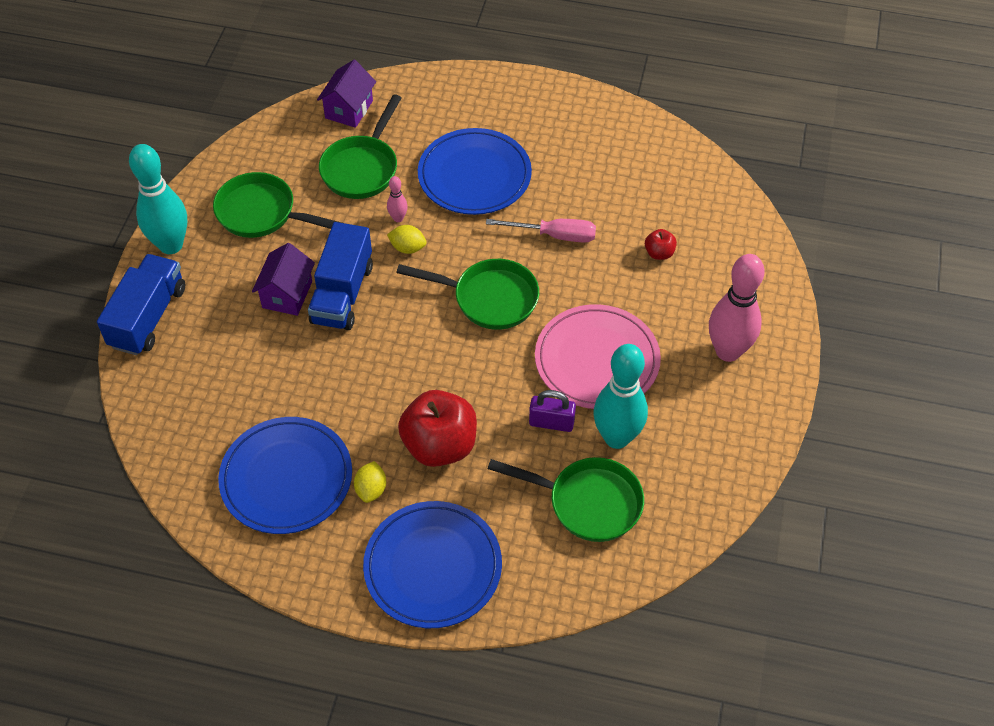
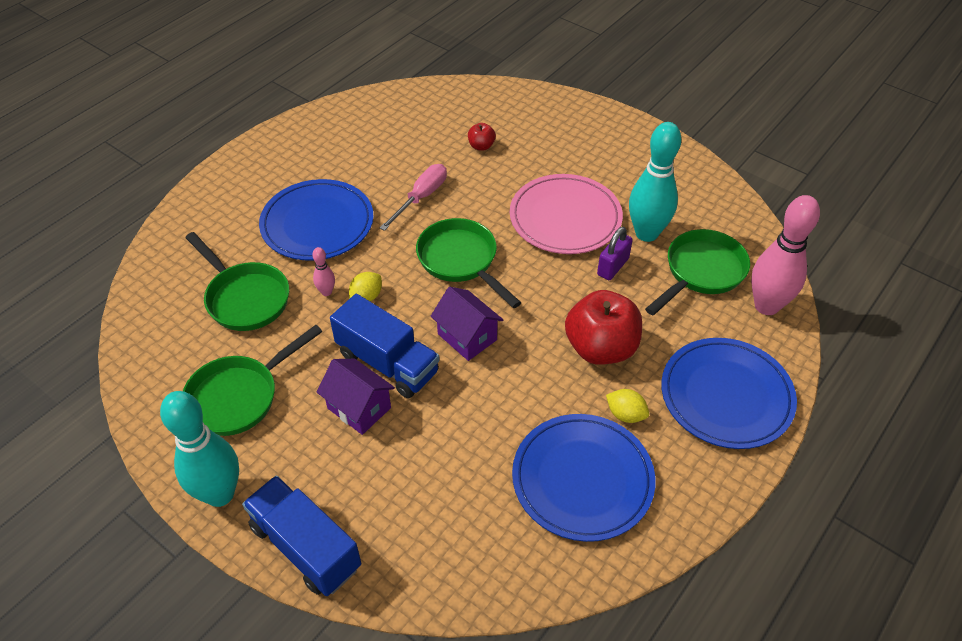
camera: 65 degrees left, 5 degrees down
purple house [317,60,376,128] -> purple house moved to [431,287,503,361]
green pan [396,259,539,330] -> green pan turned 75 degrees counterclockwise [416,218,521,308]
pink bowling pin [709,254,764,362] -> pink bowling pin moved to [751,195,820,315]

